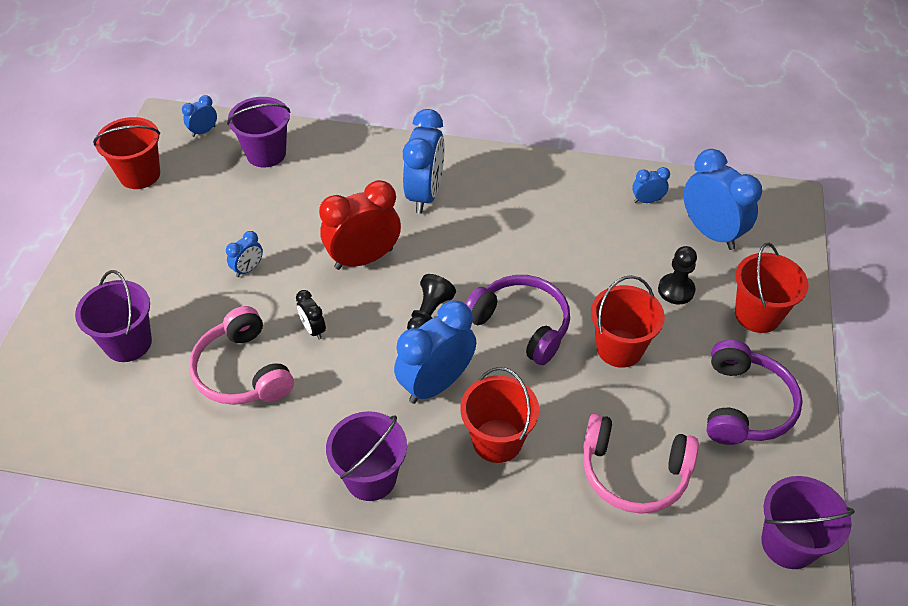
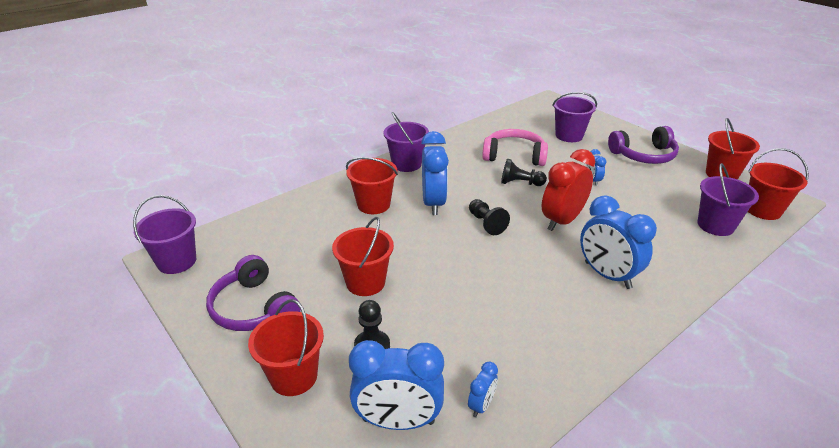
camera: 130 degrees right, 15 degrees down
blue clock [182,95,217,137] -> red bucket [748,148,809,220]
black clock [296,290,326,340] -> black pawn [501,159,547,186]
red clock [319,180,401,270] -> red clock turned 150 degrees counterclockwise [542,149,595,231]
purple headphones [465,275,570,365] -> purple headphones moved to [608,126,679,164]
pink headphones [583,414,699,514] -> none

